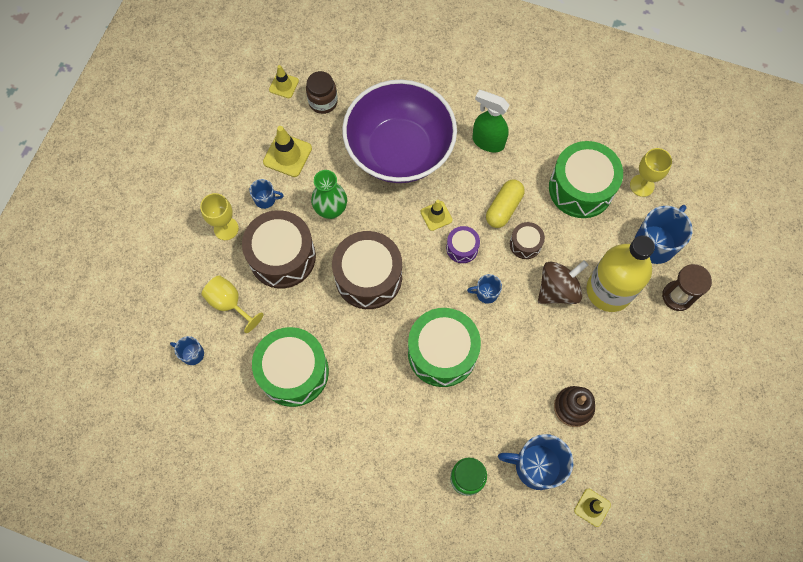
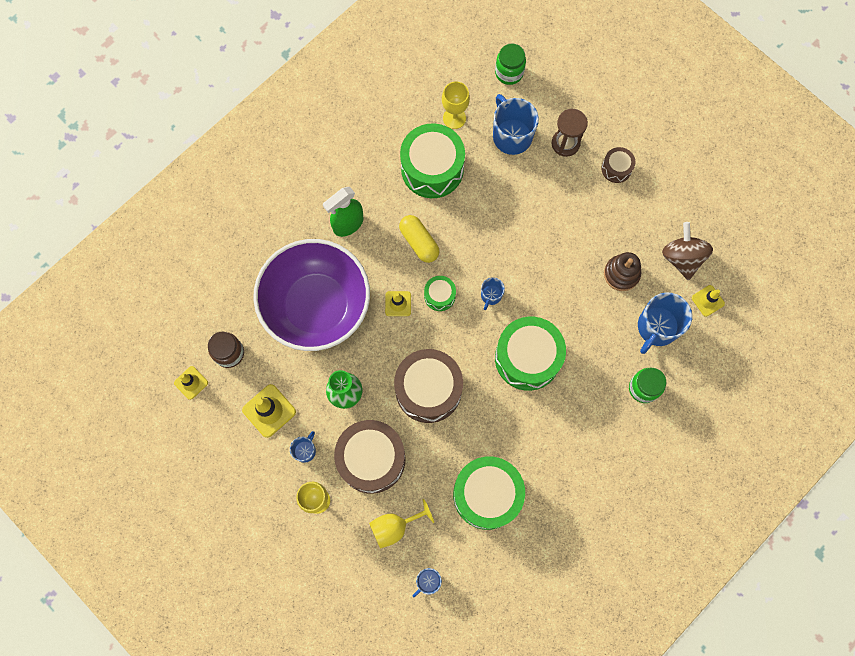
camera: 65 degrees left, 5 degrees up
purple drum [446,226,480,263] -> green drum [424,276,456,311]
brown drum [510,222,545,259] -> brown drum moved to [601,147,636,183]
brown spinning top [538,260,588,304] -> brown spinning top moved to [662,222,713,281]
yellow bottle [586,236,655,312] -> none
none -> green jar [495,43,526,85]

